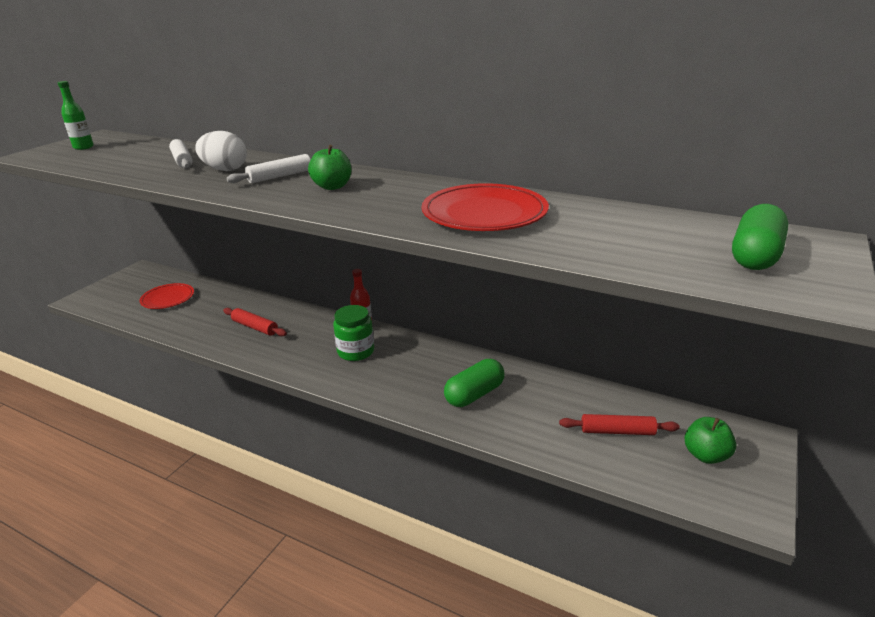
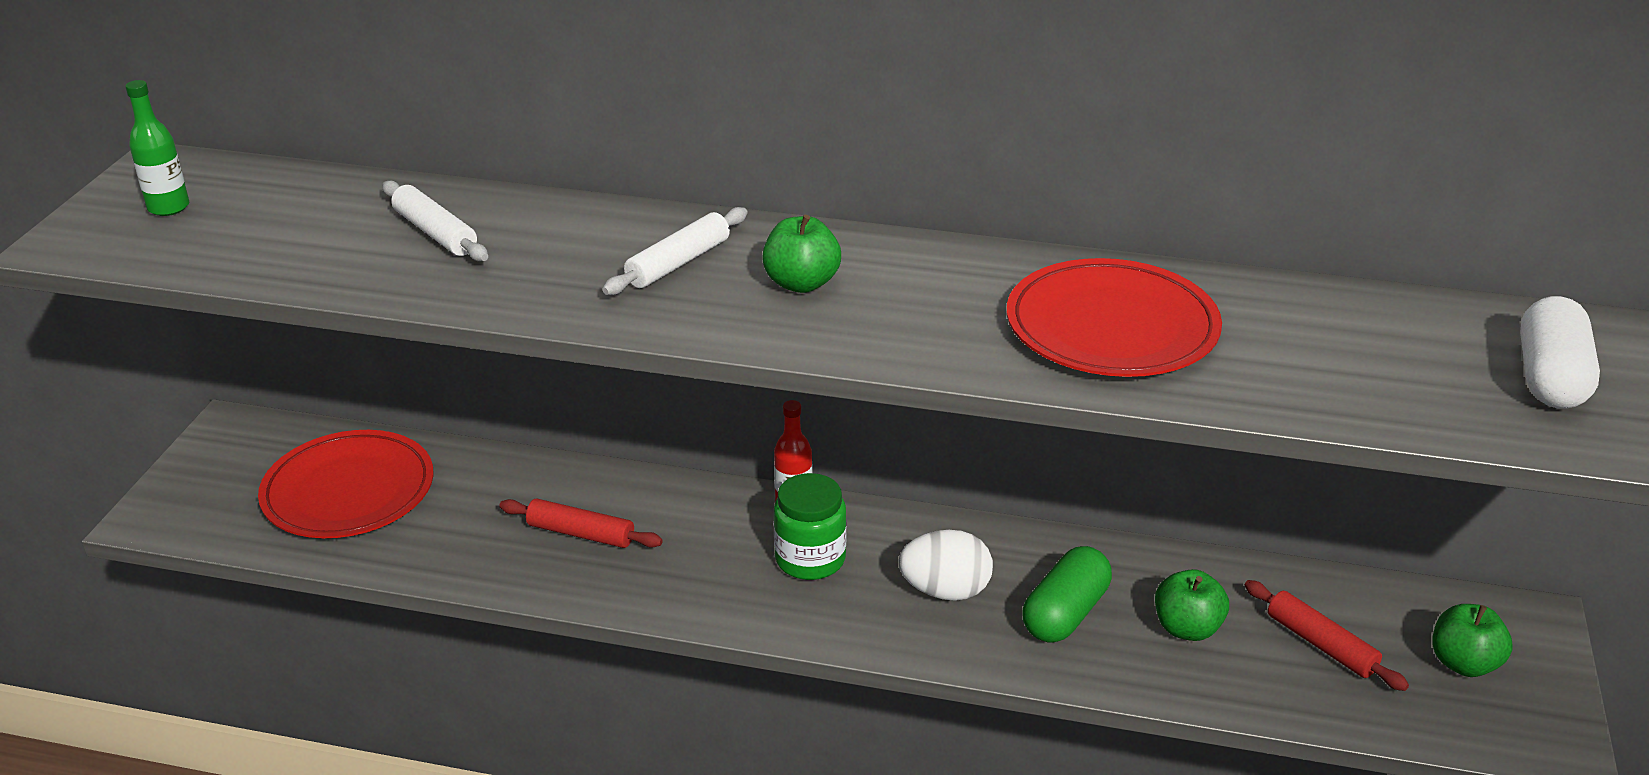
camera: 15 degrees left, 5 degrees up
red plate [139,283,194,309] -> red plate [258,430,433,538], size x1.57
white egg [195,131,247,171] -> white egg moved to [898,530,993,601]
red rolling pin [559,414,680,435] -> red rolling pin turned 60 degrees clockwise [1245,580,1409,691]
green capsule [732,204,788,270] -> white capsule [1520,296,1600,409]
none -> green apple [1155,569,1229,641]

